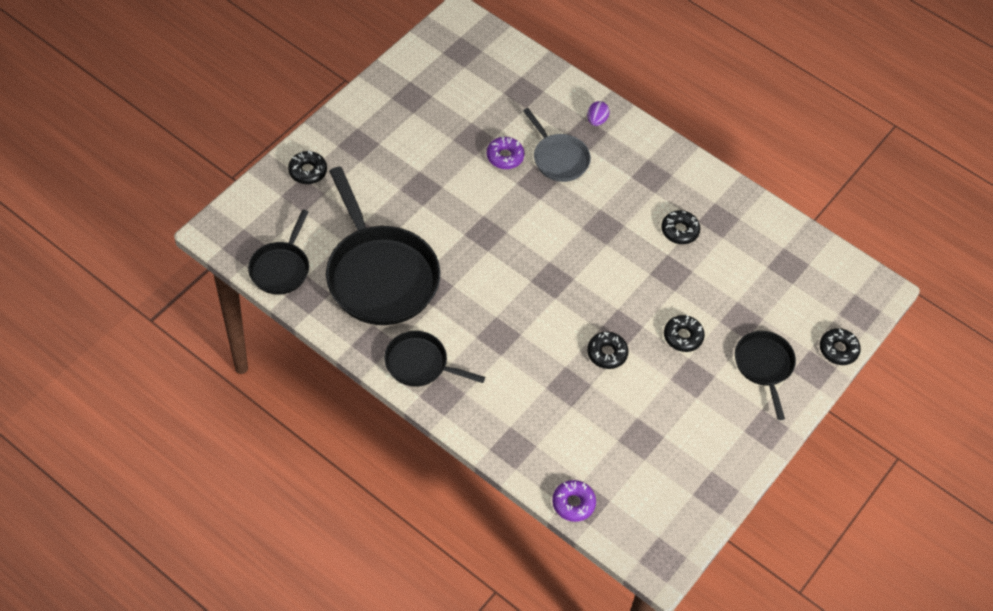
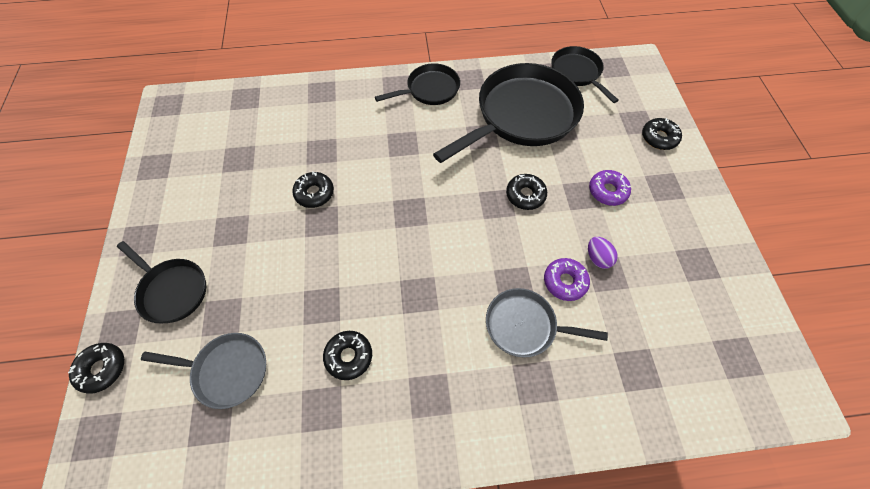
camera: 140 degrees right, 5 degrees up
black pan [326,166,441,325] -> black pan turned 120 degrees clockwise [433,63,584,163]
purple donut [552,480,596,522] -> purple donut moved to [589,170,631,206]
purple egg [587,101,610,126] -> purple egg moved to [588,237,618,269]
black donut [664,315,705,352] -> black donut moved to [506,174,547,210]
none -> grey pan [141,333,266,409]

